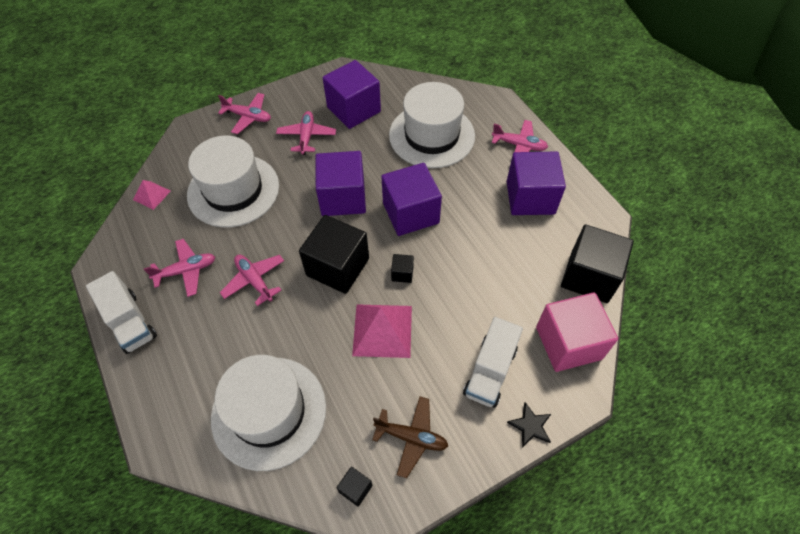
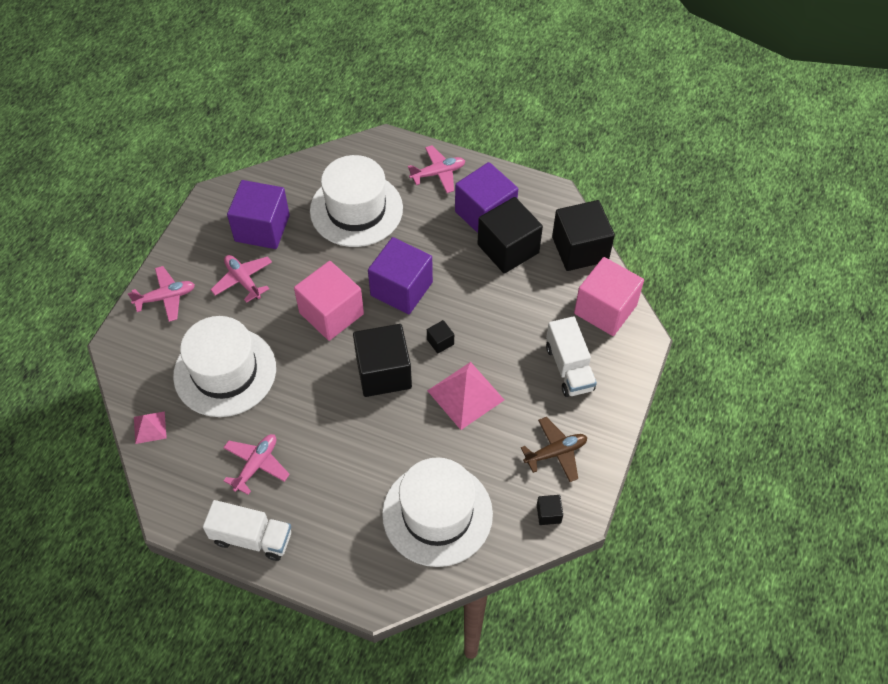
camera: 40 degrees left, 0 degrees up
pink plane [220,254,284,306] -> none
purple cube [315,151,366,216] -> pink cube [294,261,364,341]
black star [507,402,551,448] -> none
none -> black cube [478,197,543,273]

